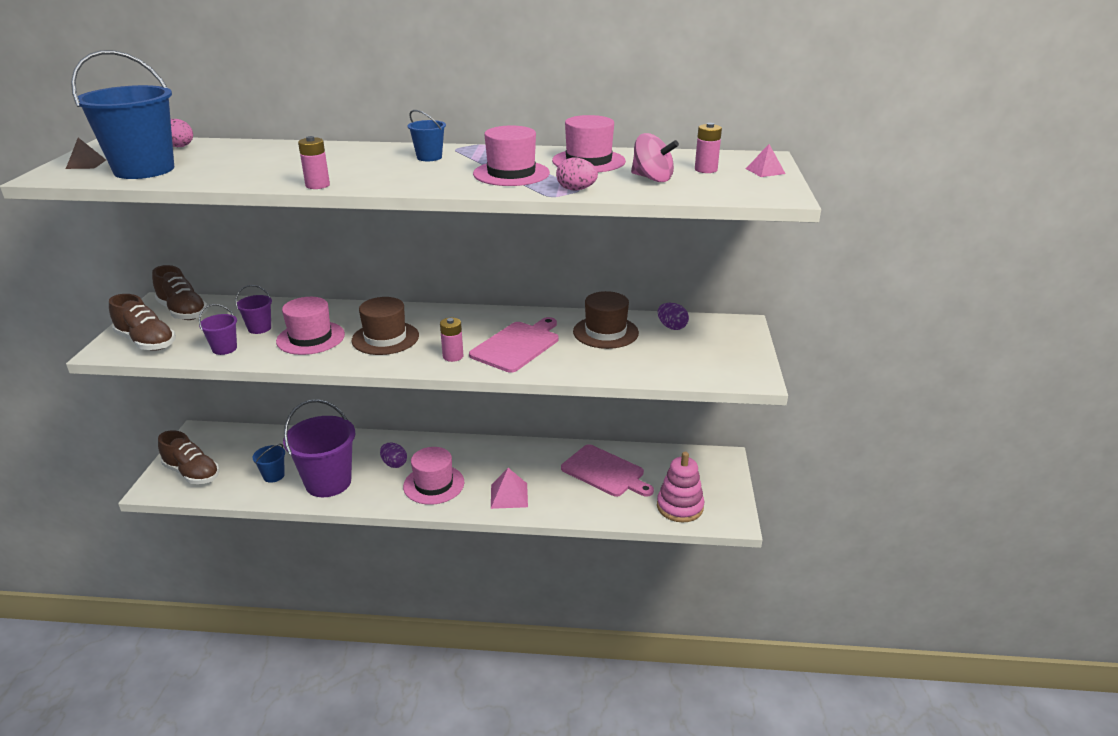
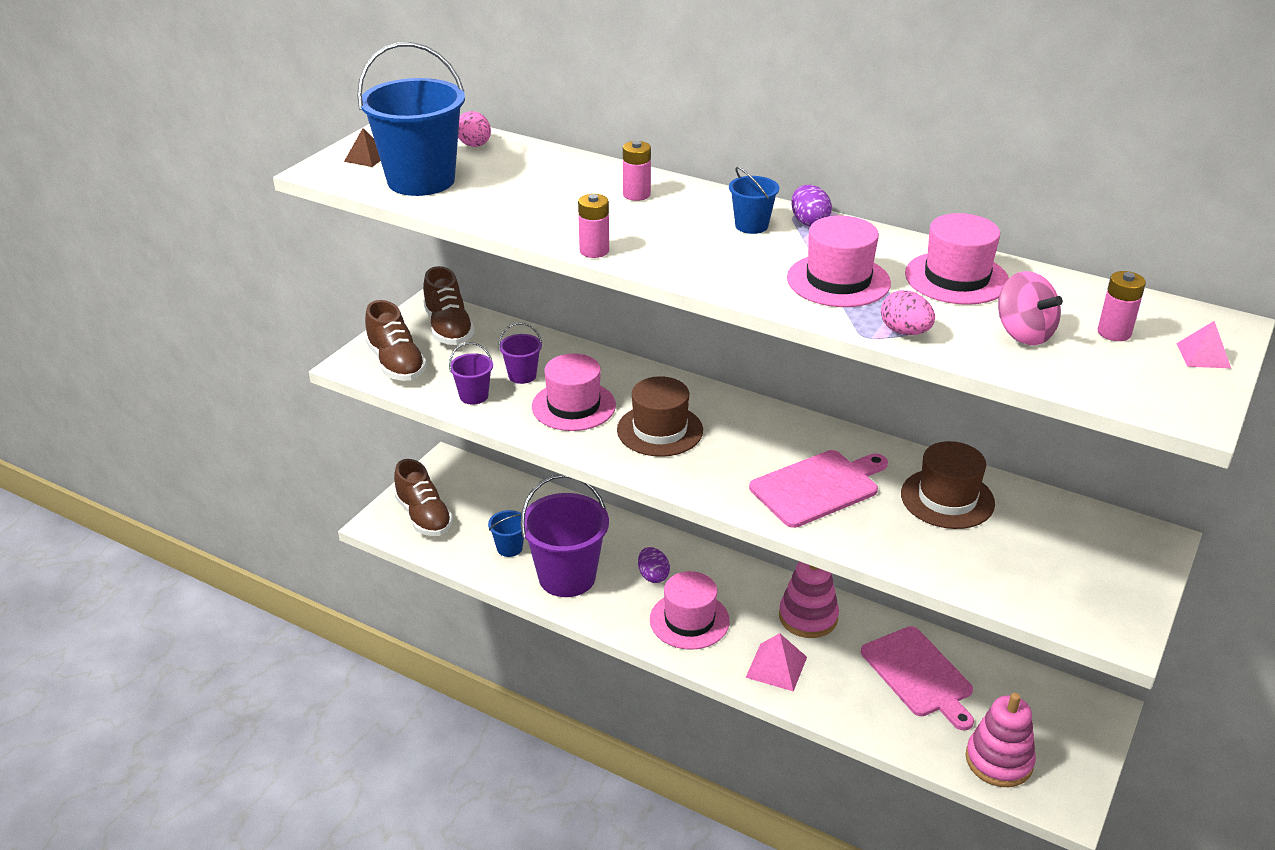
camera: 25 degrees right, 5 degrees up
pink battery [440,318,463,362] -> pink battery moved to [623,141,651,201]
purple egg [658,303,689,330] -> purple egg moved to [791,185,832,226]
none -> pink stacking toy [779,561,839,638]

